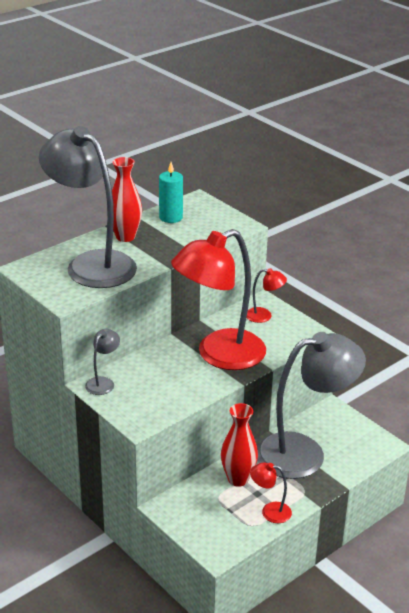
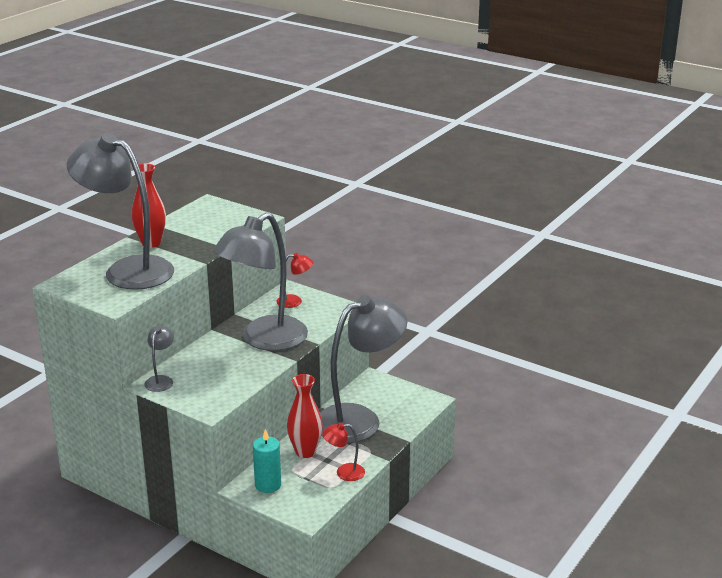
camera: 15 degrees left, 5 degrees down
turquoise candle [159,162,183,223] -> turquoise candle moved to [253,429,281,493]
red lamp [171,229,266,370] -> grey lamp [213,212,308,351]

